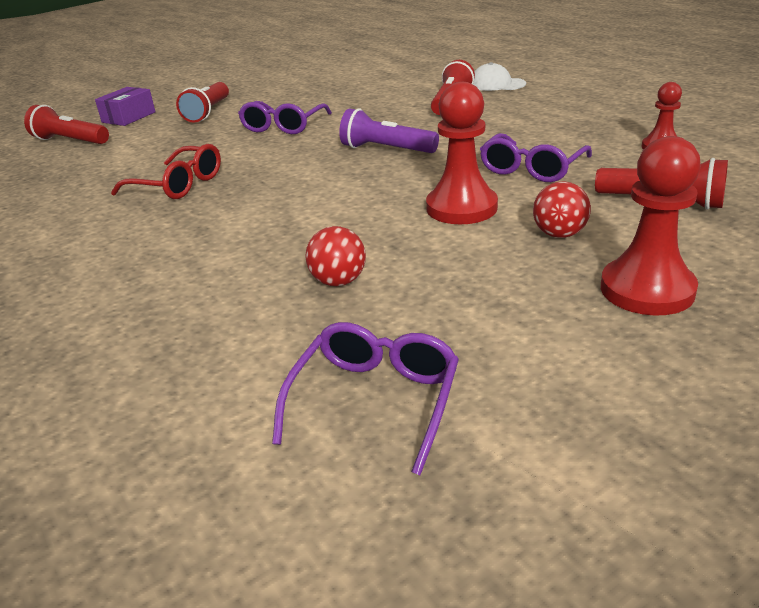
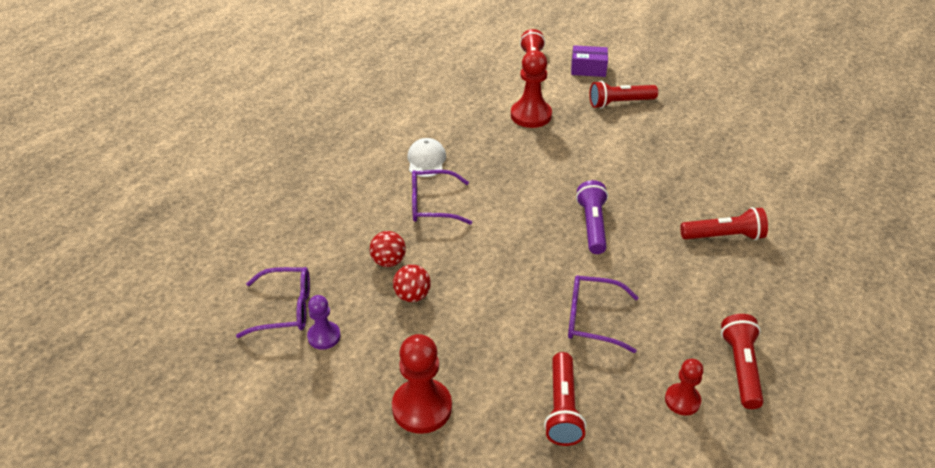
camera: 65 degrees right, 10 degrees up
red glasses [111,144,221,199] -> none
purple glasses [238,101,332,134] -> purple glasses moved to [412,170,472,225]
red pawn [426,82,498,224] -> red pawn moved to [511,50,552,128]
white cap [473,62,526,91] -> white cap moved to [407,138,446,177]
red ball [533,181,591,238] -> red ball moved to [393,264,431,302]
none -> purple pawn [307,295,341,350]
none -> red flashlight [721,314,764,409]

